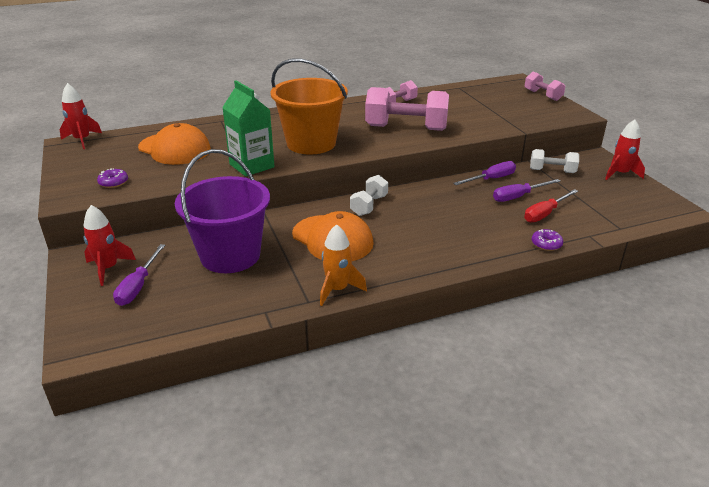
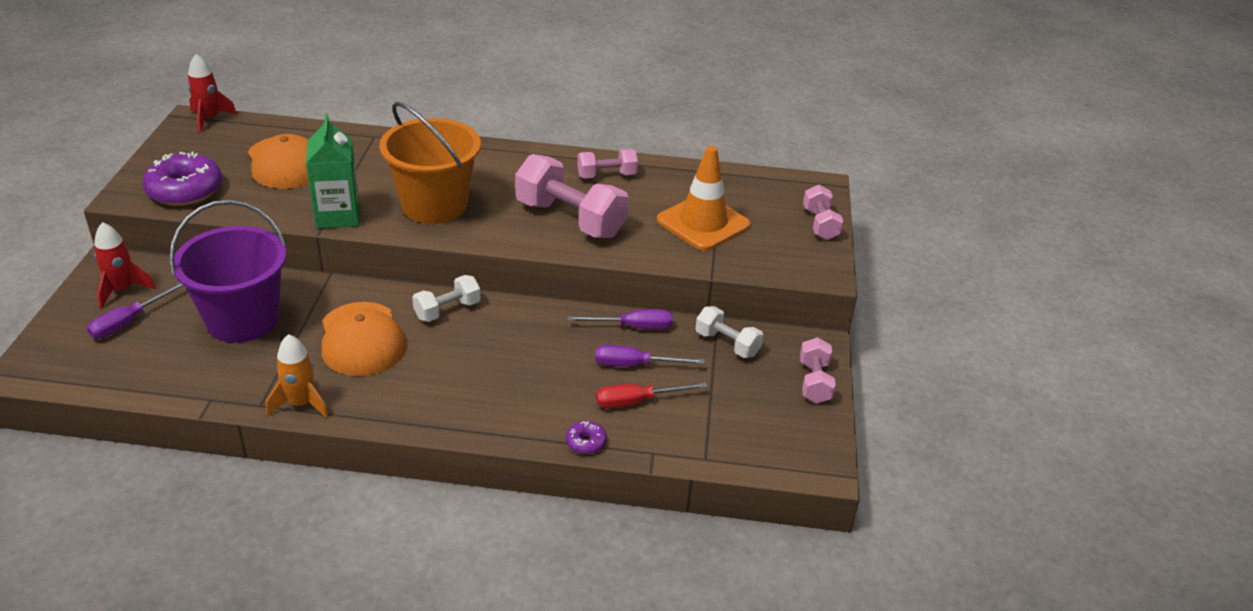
camera: 25 degrees right, 5 degrees up
purple donut [97,168,128,188] -> purple donut [143,152,222,206], size x2.18
red rocket [605,119,645,180] -> pink dumbbell [800,337,836,403]
none -> orange traffic cone [657,146,750,251]

